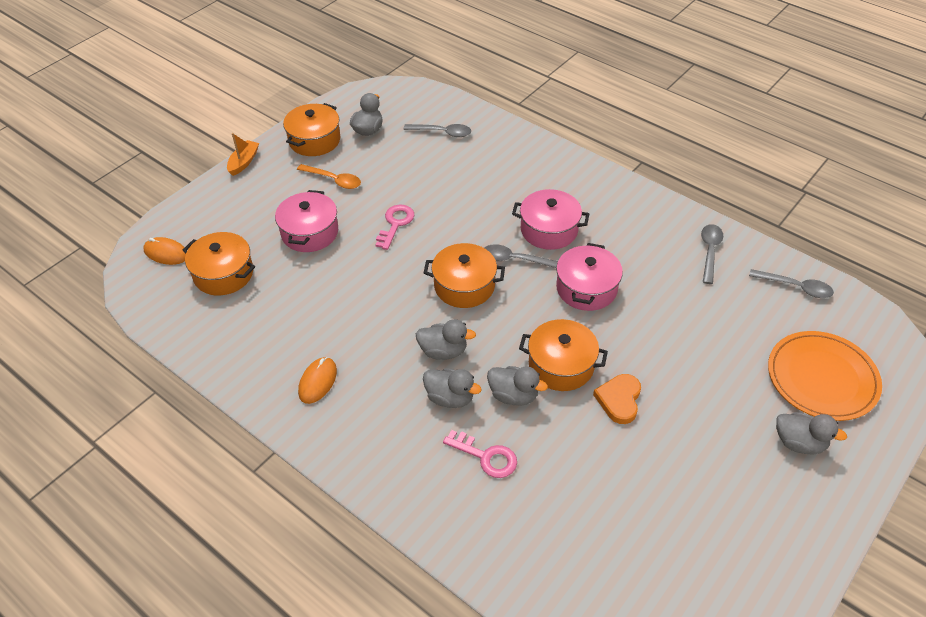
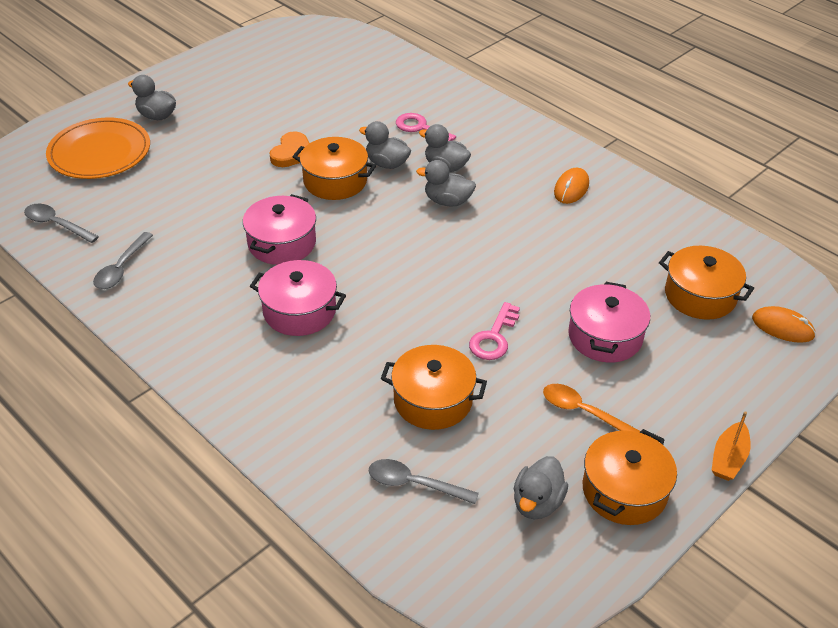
camera: 175 degrees left, 5 degrees down
orange pot [424,243,505,308] -> orange pot moved to [381,345,487,430]
grey spoon [485,244,558,268] -> none

